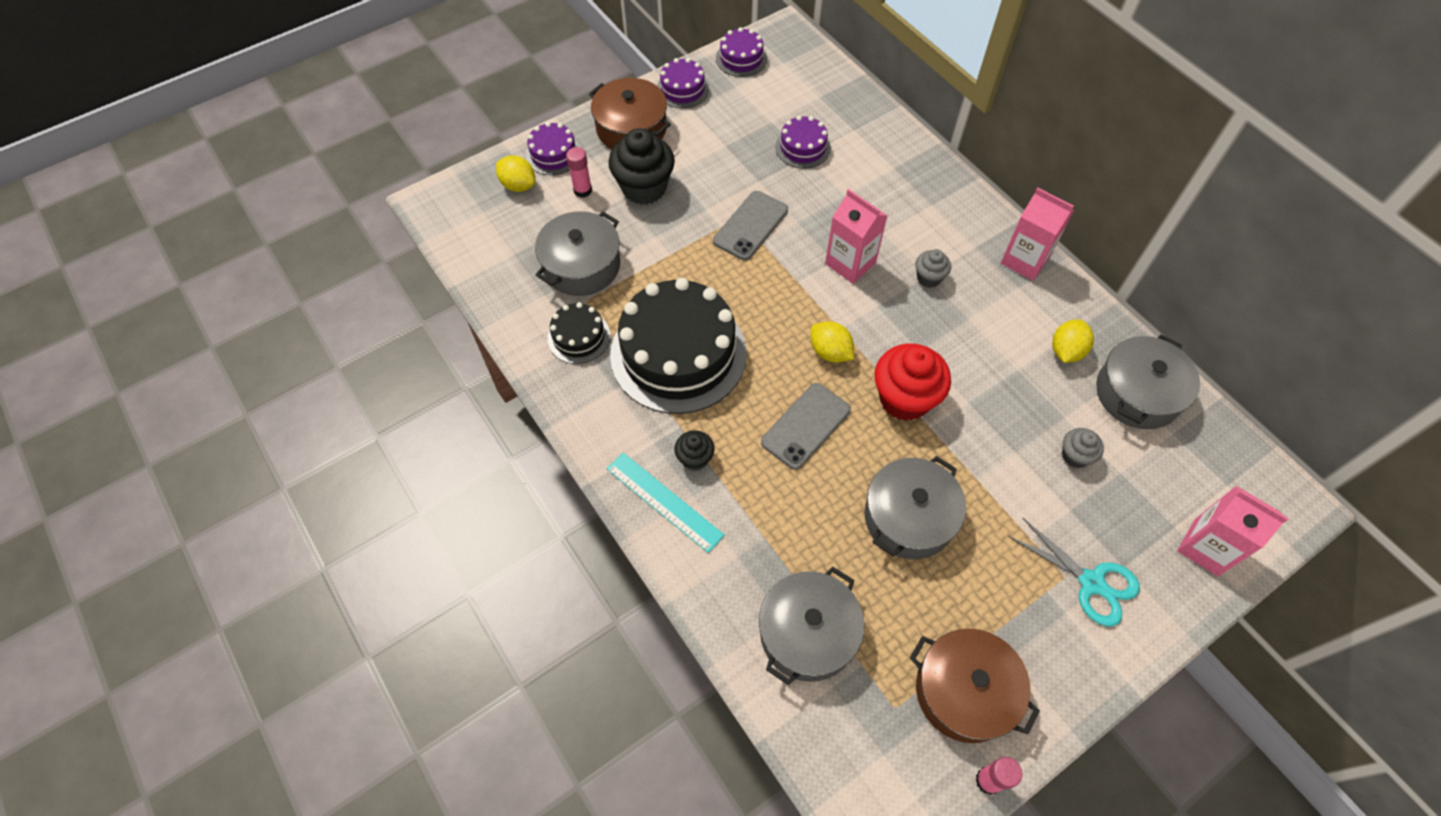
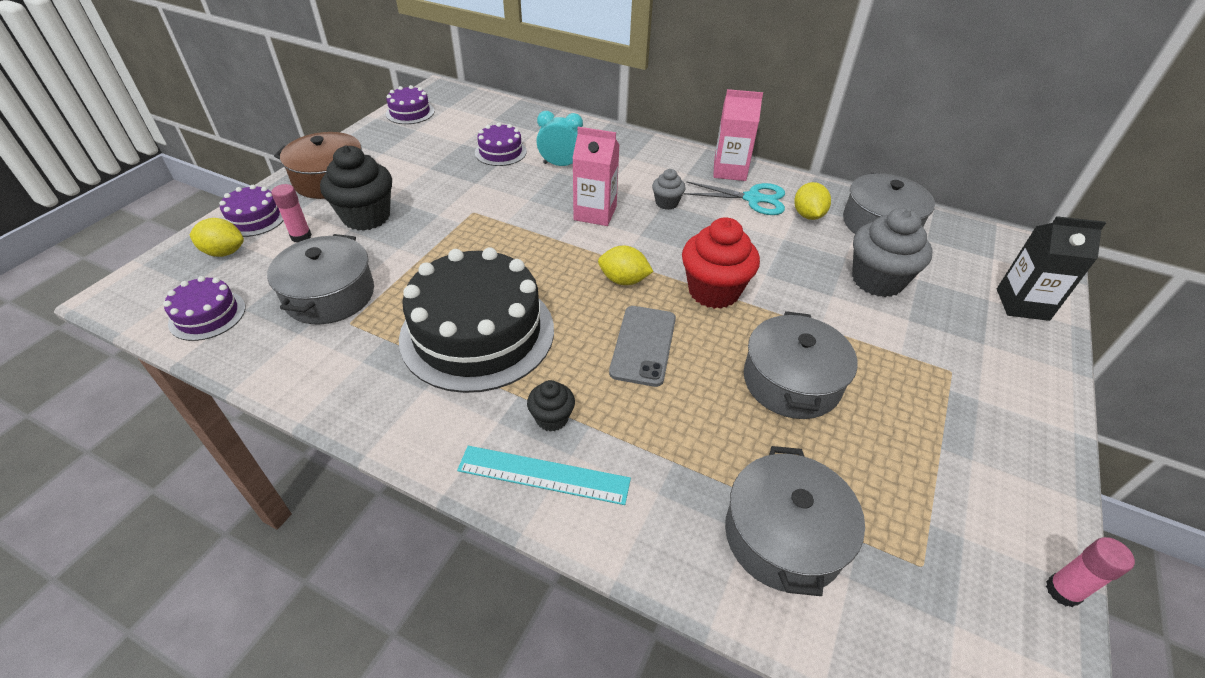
camera: 30 degrees left, 15 degrees down
black cake [547,302,610,364] -> none
purple cake [657,58,709,108] -> purple cake moved to [163,276,245,341]
grey phone [713,191,788,260] -> none
brown pot [910,628,1040,743] -> none
turquoise scissors [1009,518,1140,626] -> turquoise scissors moved to [684,181,785,215]
grey cupcake [1062,428,1104,468] -> grey cupcake [852,208,932,297], size x1.94
pink carton [1177,486,1289,576] -> black carton [997,216,1106,321]
none -> turquoise clock [536,111,583,166]

